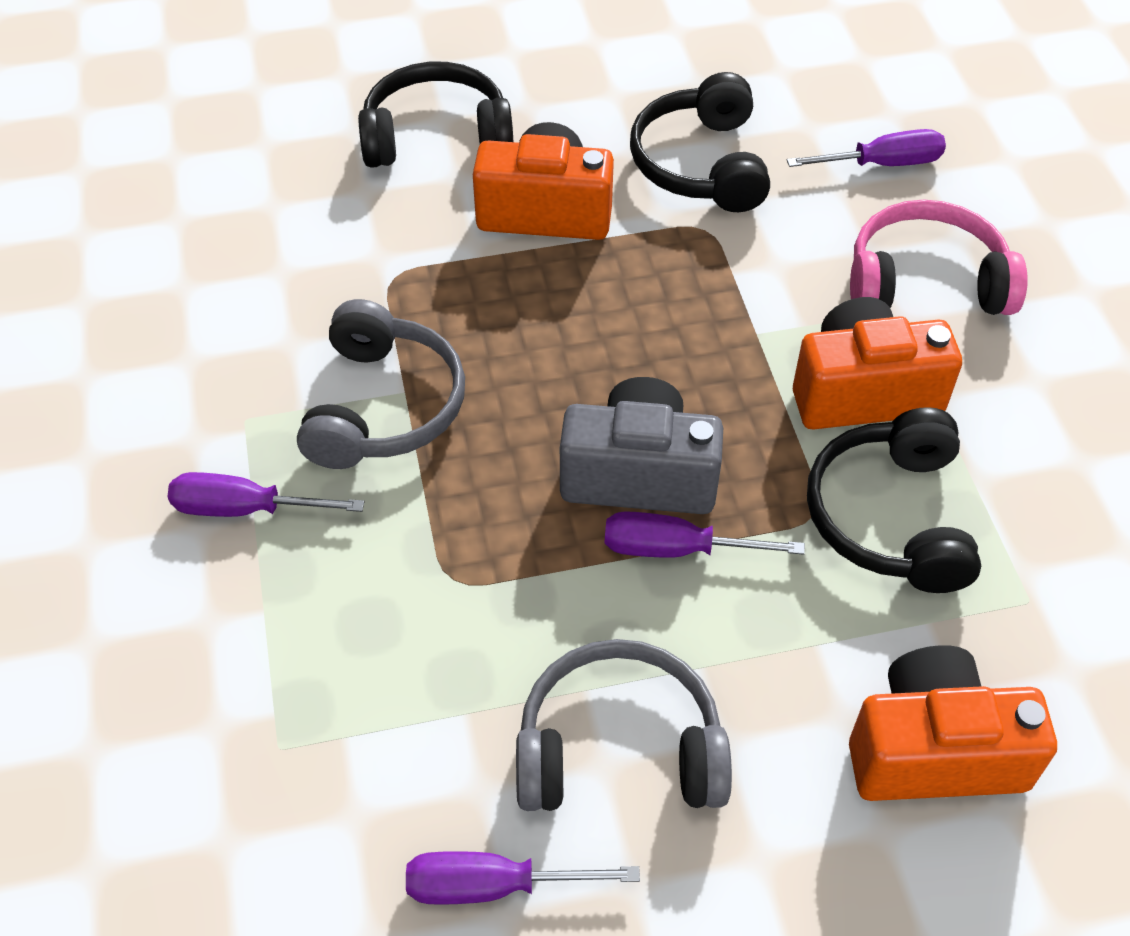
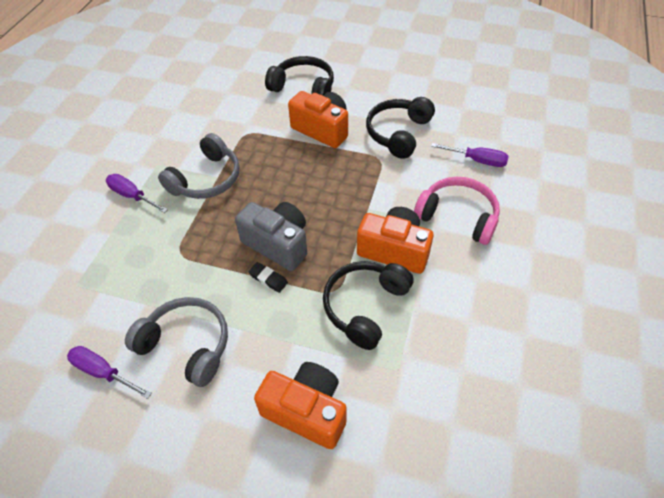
camera: 30 degrees right, 0 degrees up
purple screwdriver [605,511,805,558] -> black eraser [249,262,288,293]

